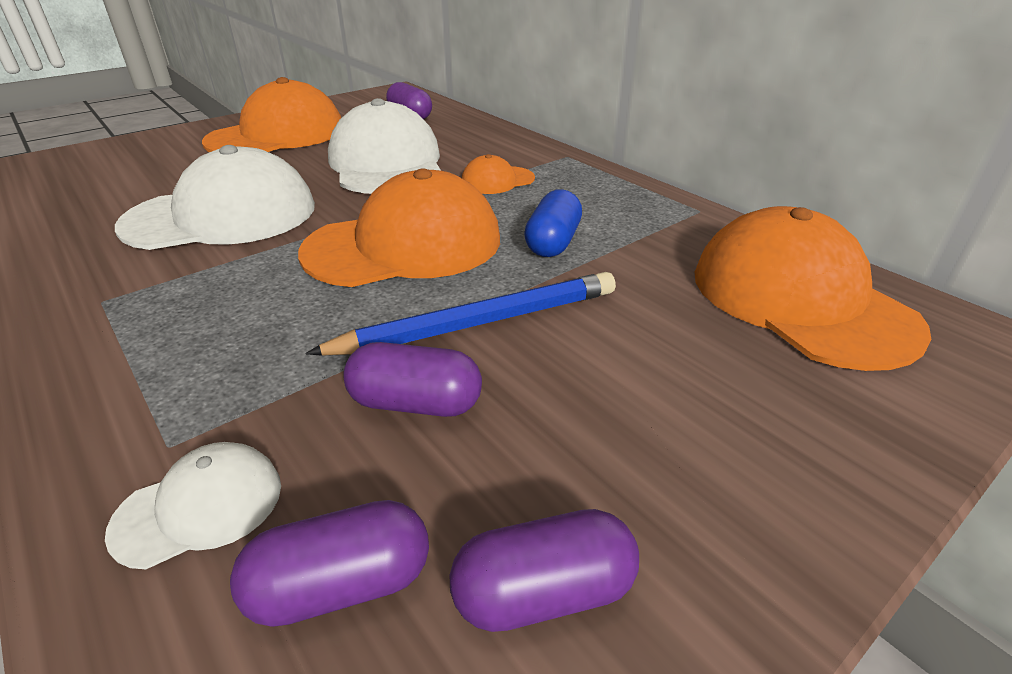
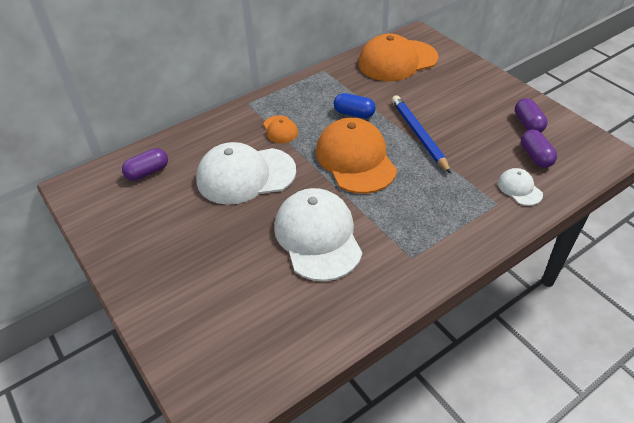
camera: 85 degrees left, 10 degrees up
orange cap [202,77,341,152] -> none
purple capsule [343,342,482,417] -> none

